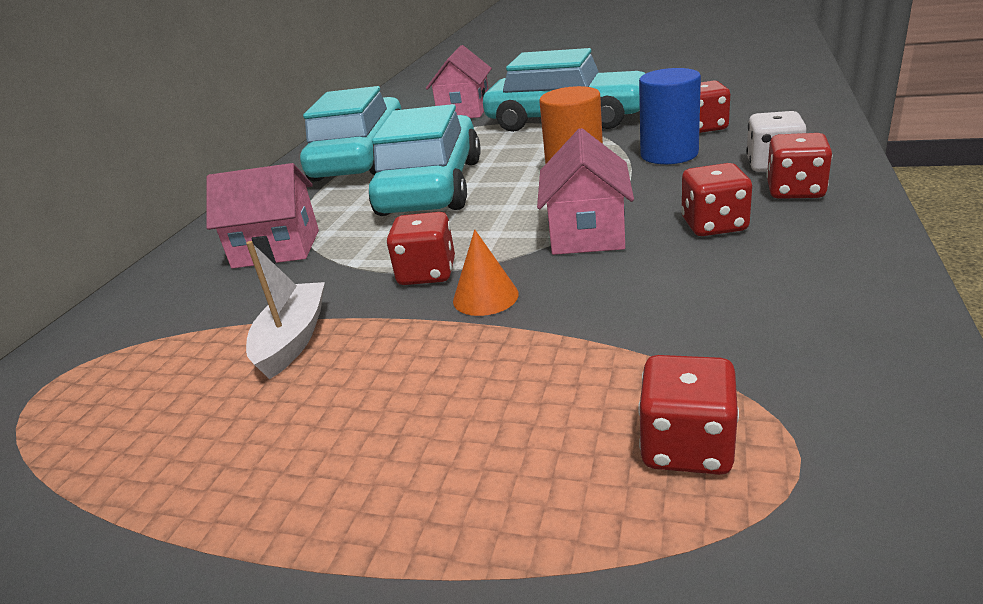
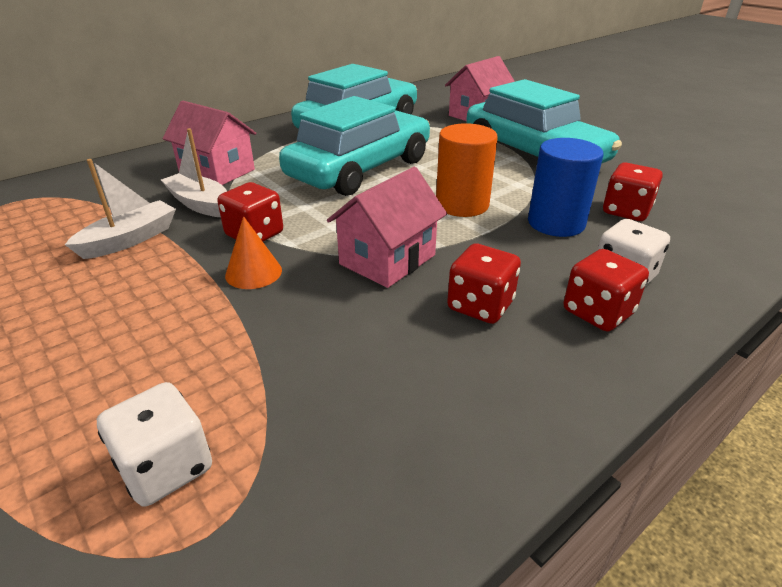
camera: 30 degrees right, 5 degrees up
red dice [638,355,739,475] -> white dice [97,382,212,507]
none -> white boat [161,128,227,217]

